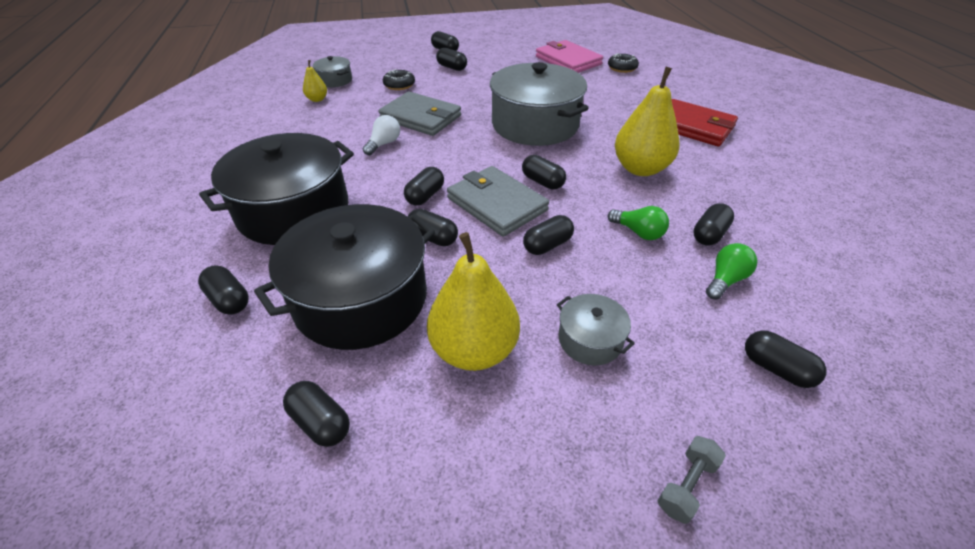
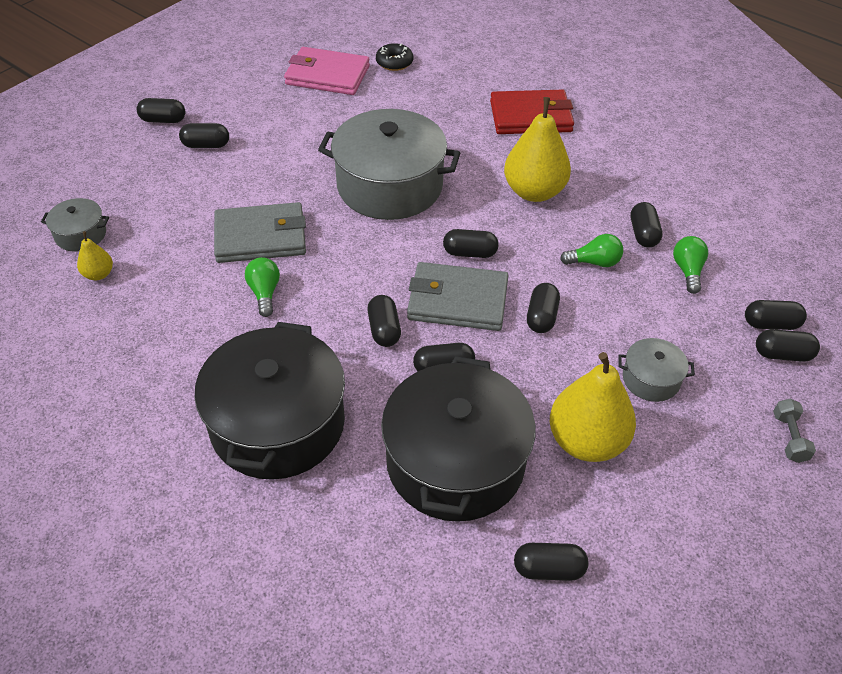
camera: 40 degrees left, 5 degrees up
black capsule [198,265,249,315] -> black capsule moved to [756,329,820,362]
white light bulb [363,115,400,155] -> green light bulb [245,257,280,317]
black donut [383,69,415,90] -> none

